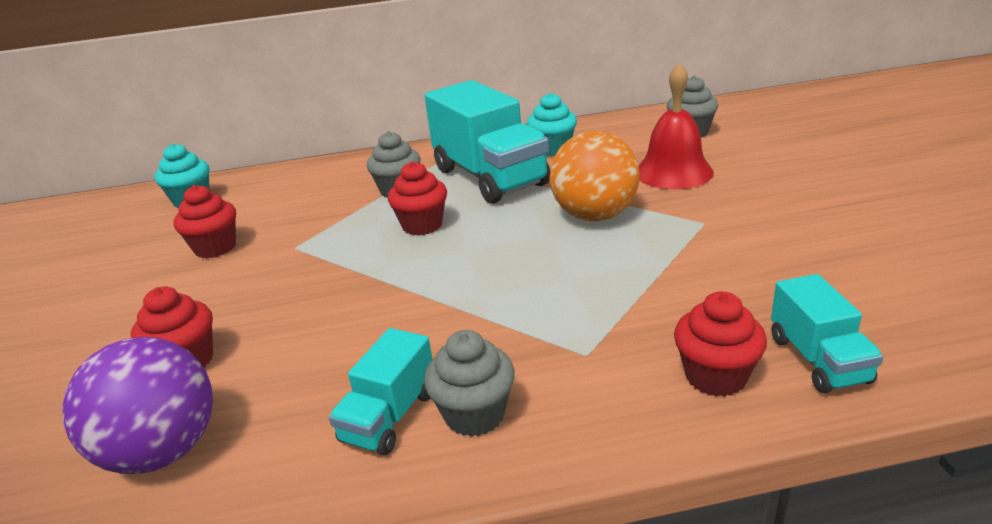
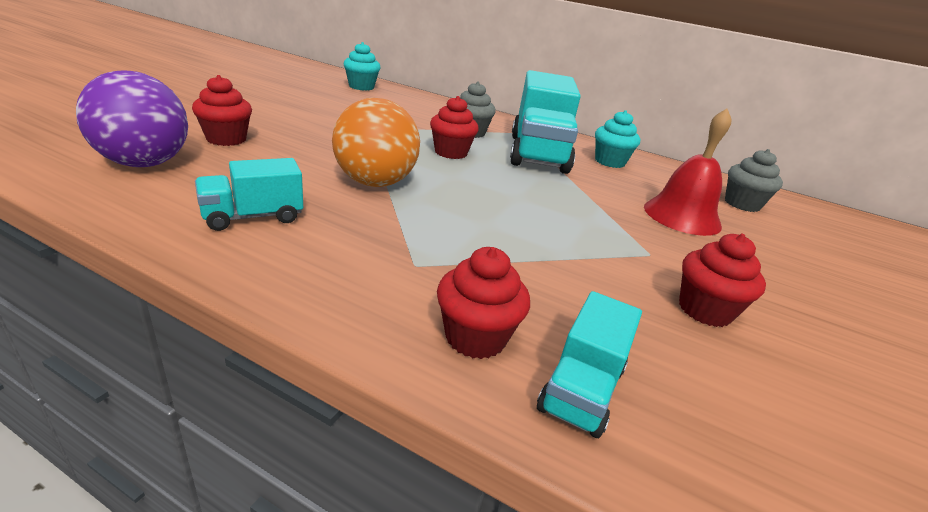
camera: 30 degrees right, 0 degrees up
red cupcake [173,185,236,258] -> red cupcake moved to [679,234,766,327]
grey cupcake [424,330,515,437] -> none
orange ball [549,131,640,221] -> orange ball moved to [332,98,420,187]

